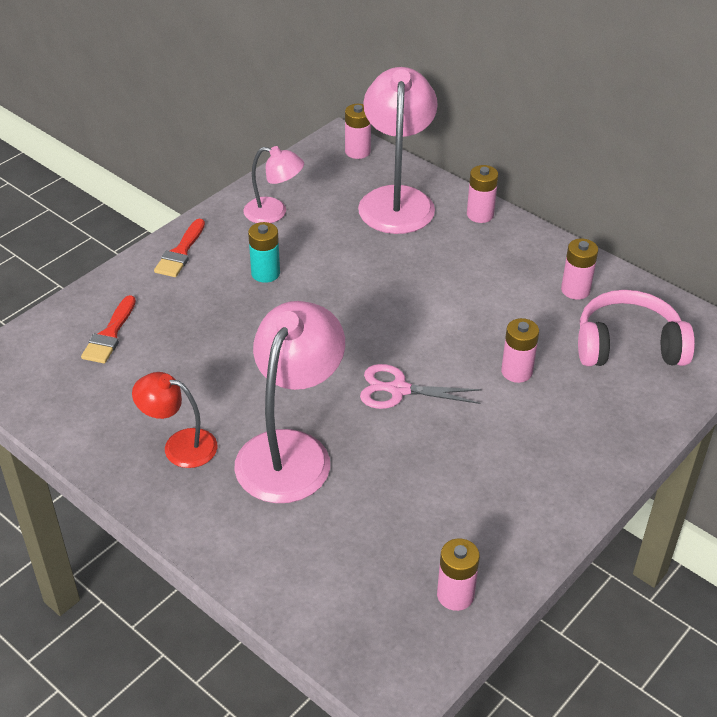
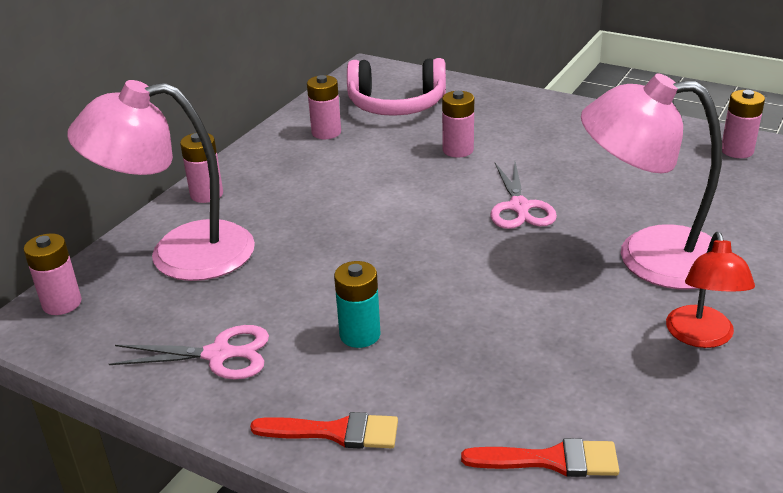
camera: 100 degrees left, 10 degrees down
pink lamp [243,146,304,223] -> pink scissors [109,325,269,379]
pink headphones [578,290,695,366] -> pink headphones turned 75 degrees counterclockwise [347,58,446,116]

